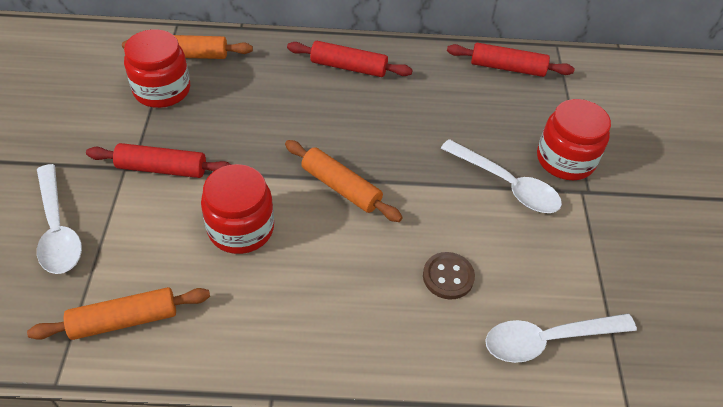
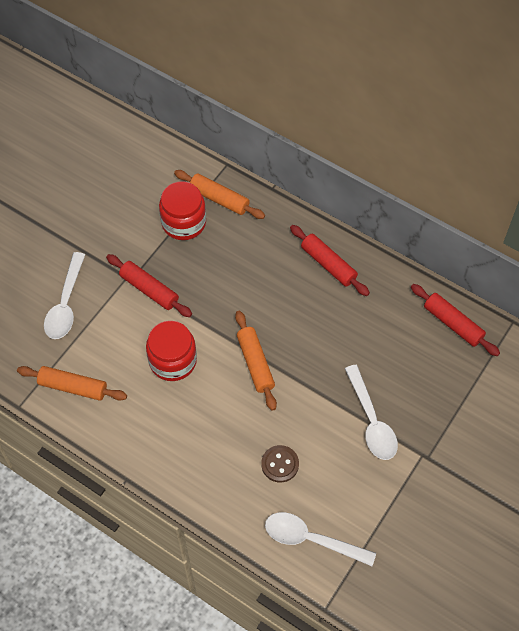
camera: 35 degrees right, 10 degrees up
red jar [537,99,611,180] -> none

